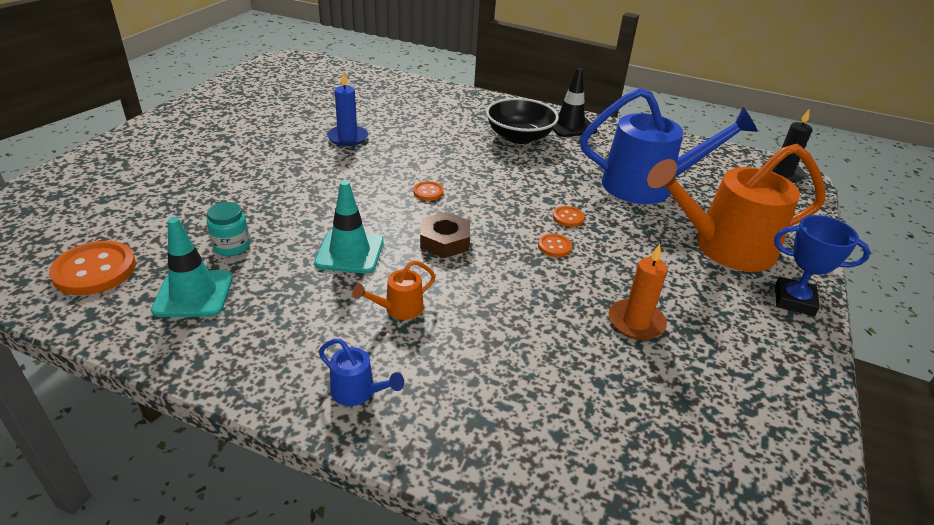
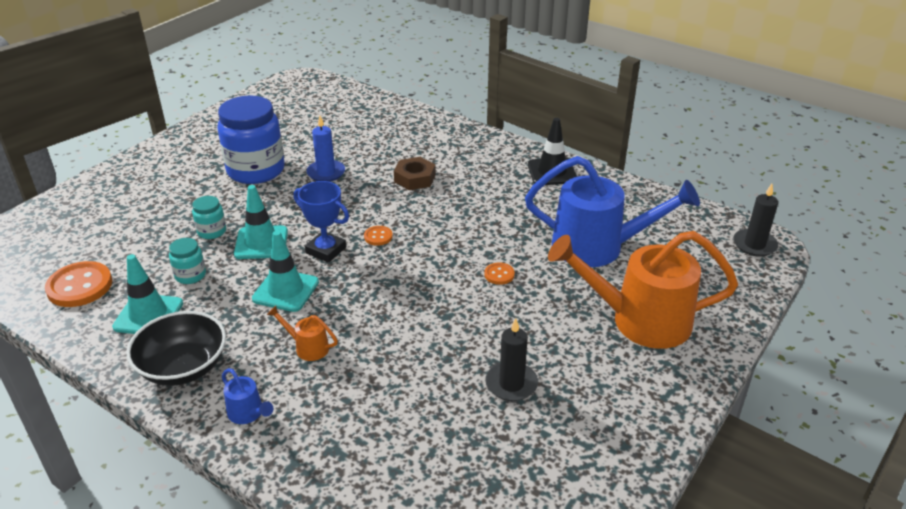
camera: 15 degrees right, 0 degrees up
orange watering can [352,260,436,320] -> orange watering can turned 45 degrees clockwise [267,306,338,361]
brown nut [420,212,470,258] -> brown nut moved to [394,157,436,190]
black bowl [486,98,559,144] -> black bowl moved to [126,311,226,386]
orange button [538,234,572,257] -> none
orange candle [608,244,668,340] -> black candle [486,318,538,401]
blue trophy [774,215,870,316] -> blue trophy moved to [293,181,349,263]
none -> turquoise jar [192,196,226,239]
none -> blue jar [217,95,284,184]
none -> turquoise traffic cone [234,185,288,259]

